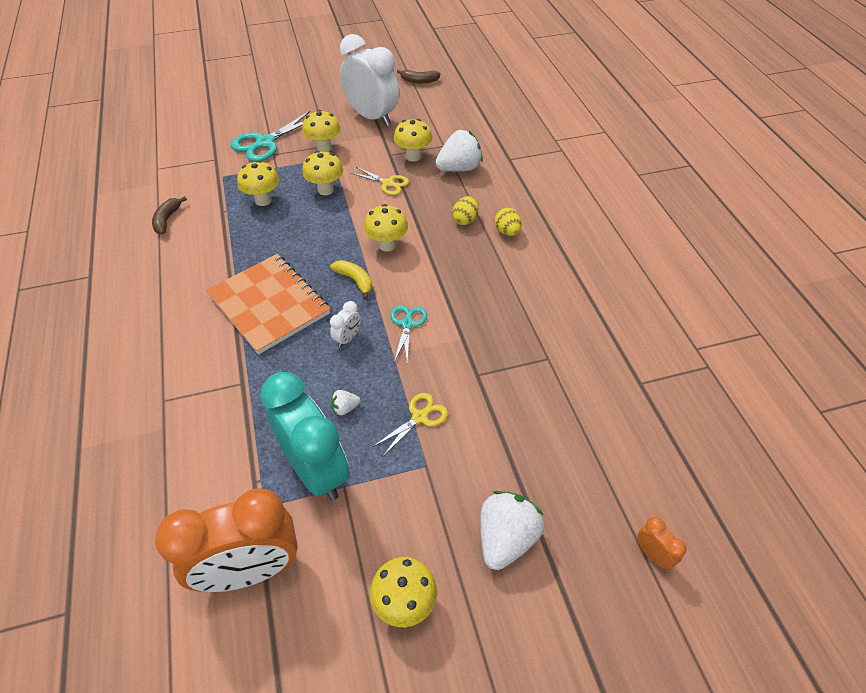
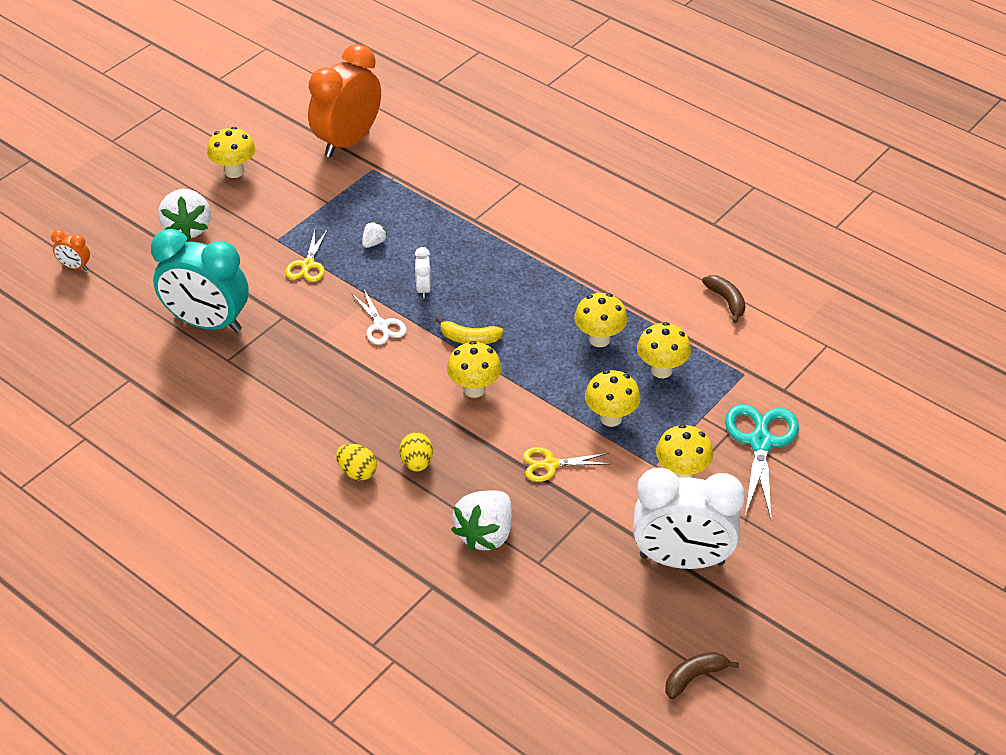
camera: 145 degrees right, 5 degrees down
orange notebook [206,254,330,354] -> none
turquoise clock [260,372,350,501] -> turquoise clock moved to [151,229,249,333]
turquoise scissors [390,305,427,363] -> white scissors [351,290,407,345]
yellow mushroom [394,119,432,162] -> yellow mushroom moved to [574,293,627,347]

